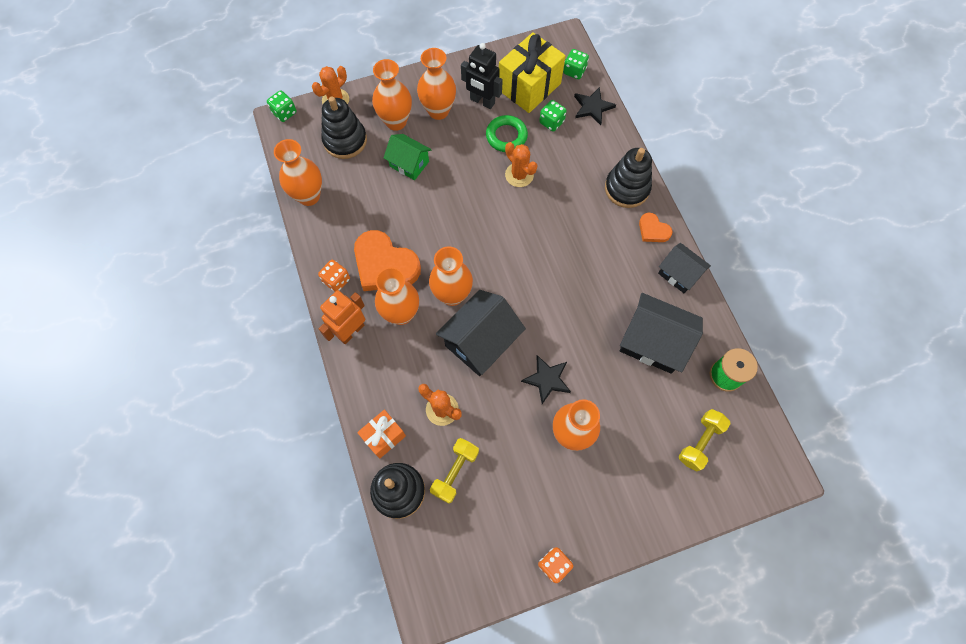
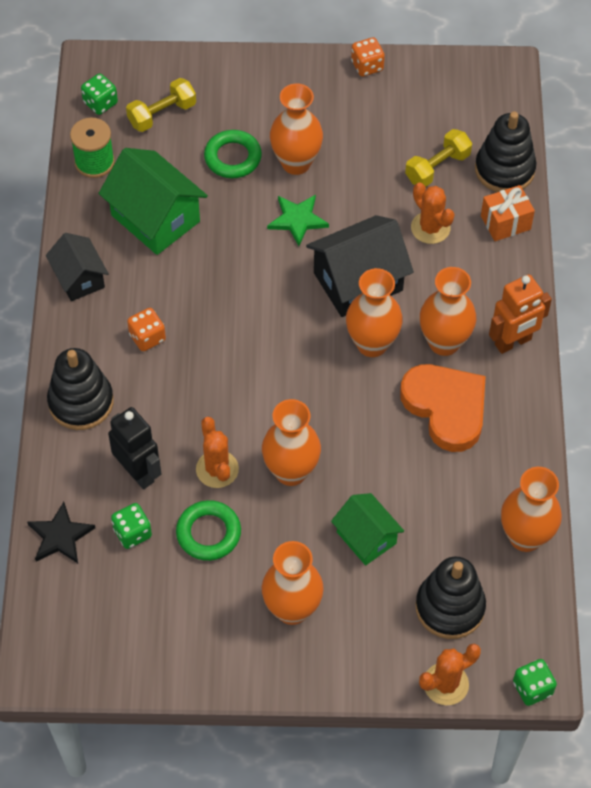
camera: 160 degrees left, 10 degrees down
orange dice [318,260,350,292] -> orange dice moved to [127,308,166,351]
orange vase [372,59,412,131] -> orange vase moved to [262,399,321,486]
black robot [461,43,503,109] -> black robot moved to [108,407,161,489]
yellow gift [499,32,566,113] -> none
black star [521,355,571,404] -> green star [267,195,329,246]
green dice [563,49,589,79] -> green dice moved to [81,73,118,115]
black house [620,293,703,374] -> green house [99,148,208,255]
orange heart [639,213,672,242] -> none
none -> green ring [204,130,262,178]

